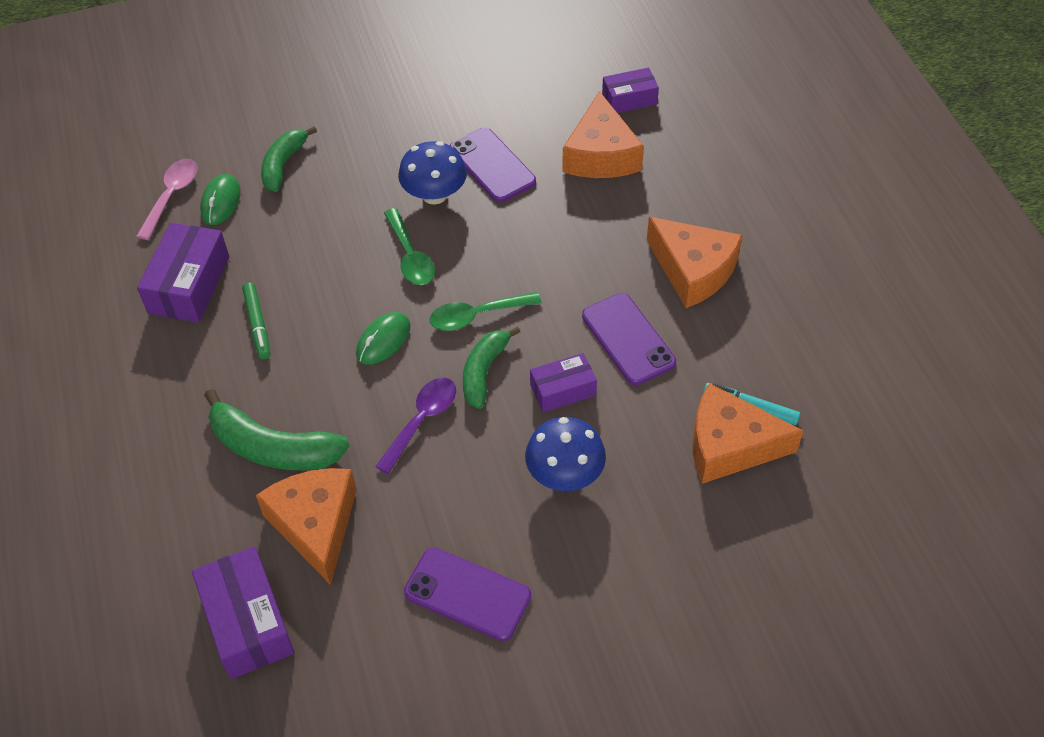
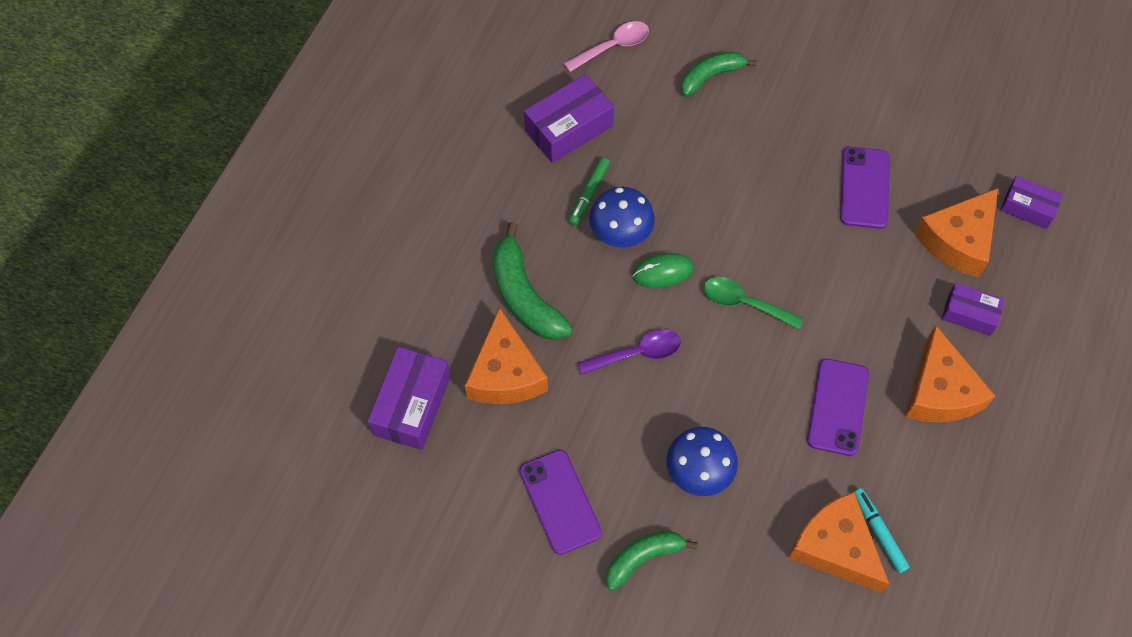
camera: 40 degrees right, 10 degrees up
green mouse [200,174,241,225] -> none
orange cheese [256,468,357,585] -> orange cheese turned 150 degrees clockwise [465,307,548,404]
green spoon [384,208,435,285] -> none
blue mushroom [398,141,467,205] -> blue mushroom moved to [589,187,655,248]
green banana [463,326,520,409] -> green banana moved to [606,531,697,591]
purple box [530,353,597,412] -> purple box moved to [942,283,1005,336]

